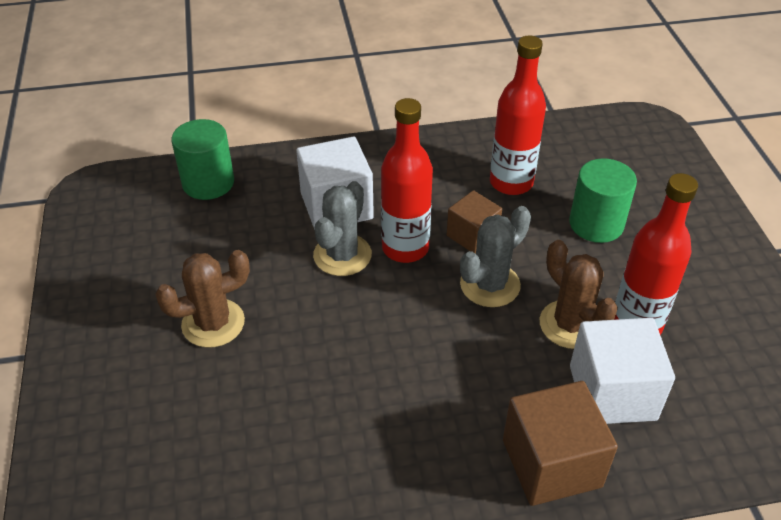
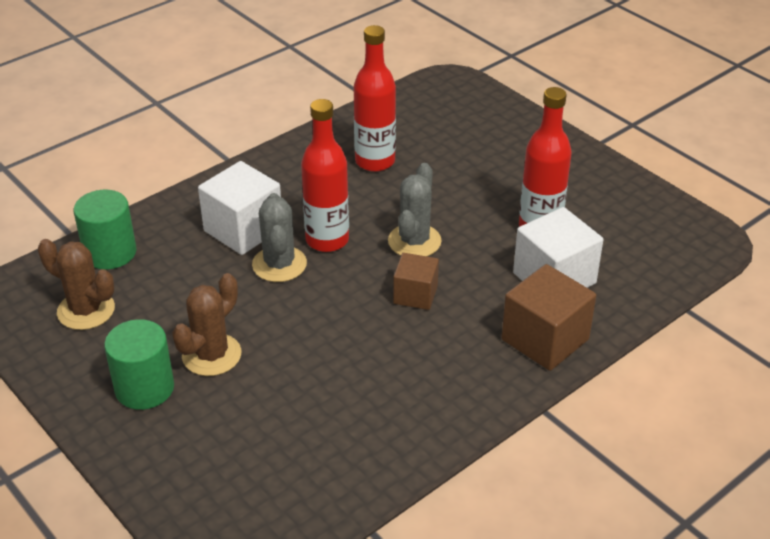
camera: 30 degrees left, 5 degrees down
brown cube [447,190,502,254] -> brown cube moved to [393,253,439,310]
brown cactus [540,240,618,349] -> brown cactus moved to [38,239,115,330]
green cylinder [569,158,637,243] -> green cylinder moved to [104,319,174,410]

